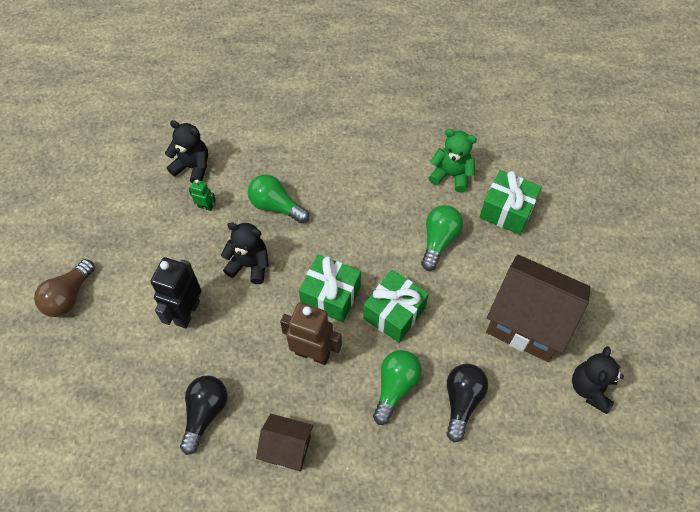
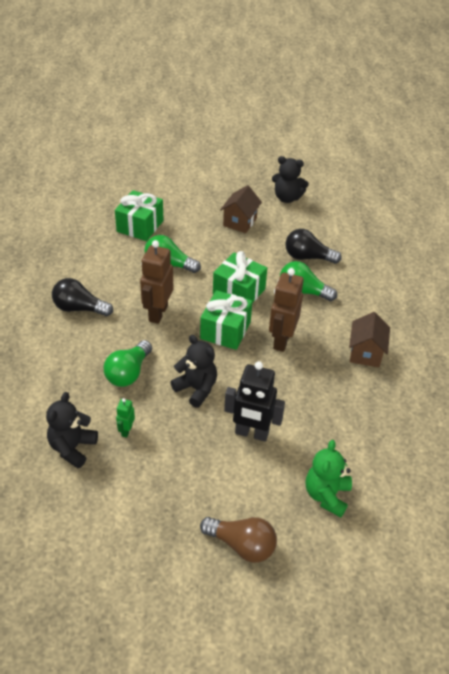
camera: 95 degrees left, 15 degrees down
black light bulb [180,376,227,455] -> black light bulb moved to [52,278,113,316]
black teddy bear [221,222,269,284] -> black teddy bear turned 120 degrees clockwise [170,335,217,408]
green teddy bear [429,129,477,193] -> green teddy bear moved to [306,440,352,517]
brown house [486,254,591,362] -> brown house [220,185,262,233], size x0.54
none -> brown robot [140,240,173,324]

